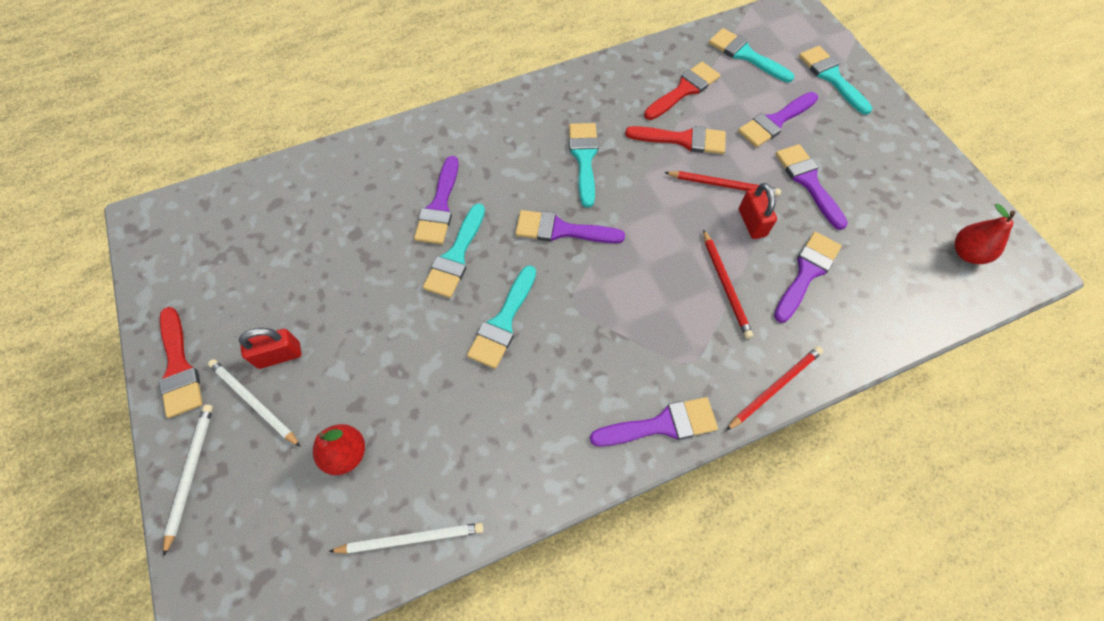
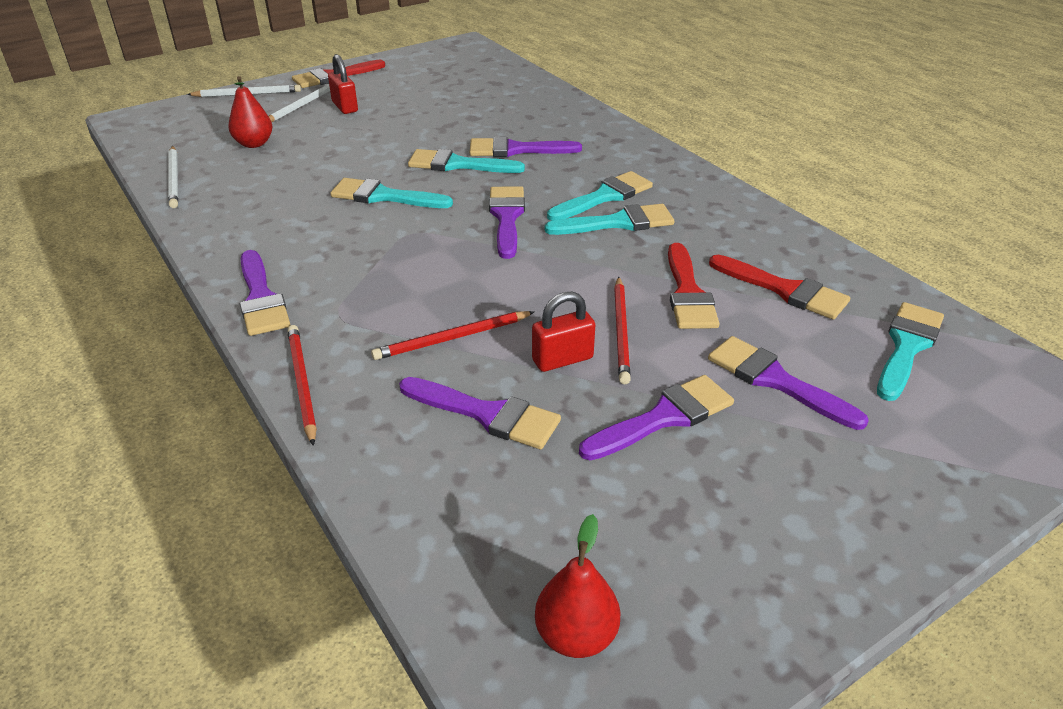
camera: 80 degrees right, 25 degrees down
red pencil [726,346,823,431] -> red pencil turned 150 degrees counterclockwise [287,325,317,446]
turquoise brush [799,46,872,115] -> turquoise brush moved to [547,171,653,221]

